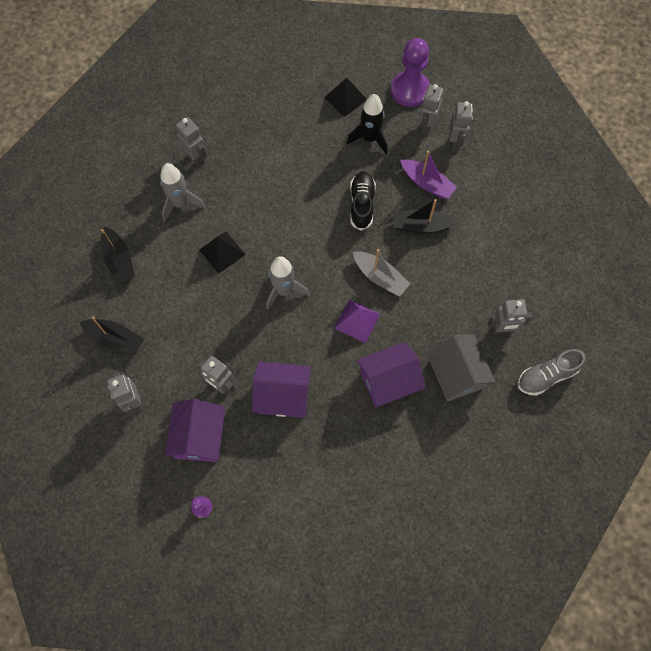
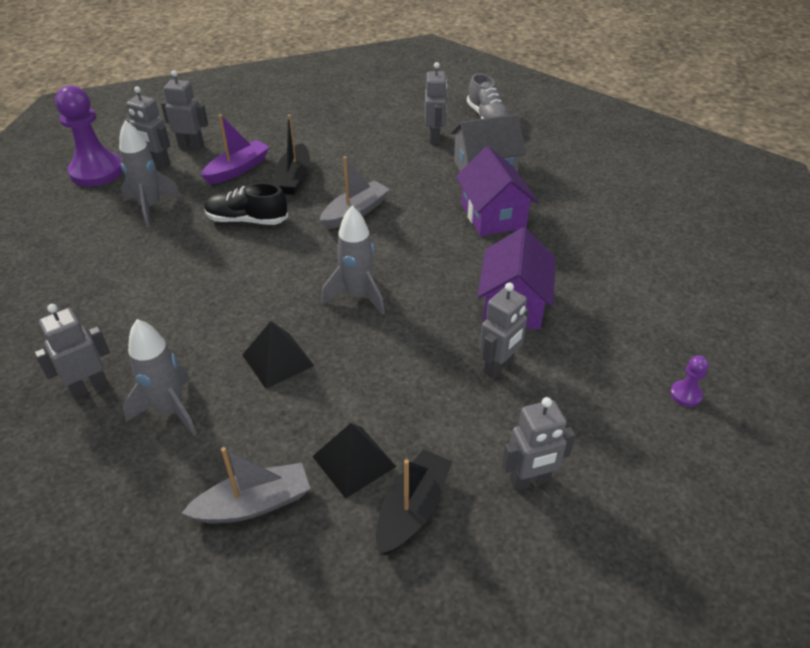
camera: 85 degrees left, 25 degrees down
black boat [101,226,135,284] -> grey boat [182,447,310,524]
purple house [165,399,225,462] -> none
black pyramid [324,78,367,117] -> black pyramid moved to [312,423,396,499]
purple pyramid [334,300,380,343] -> none
black rocket [347,94,388,154] -> grey rocket [119,120,182,227]

